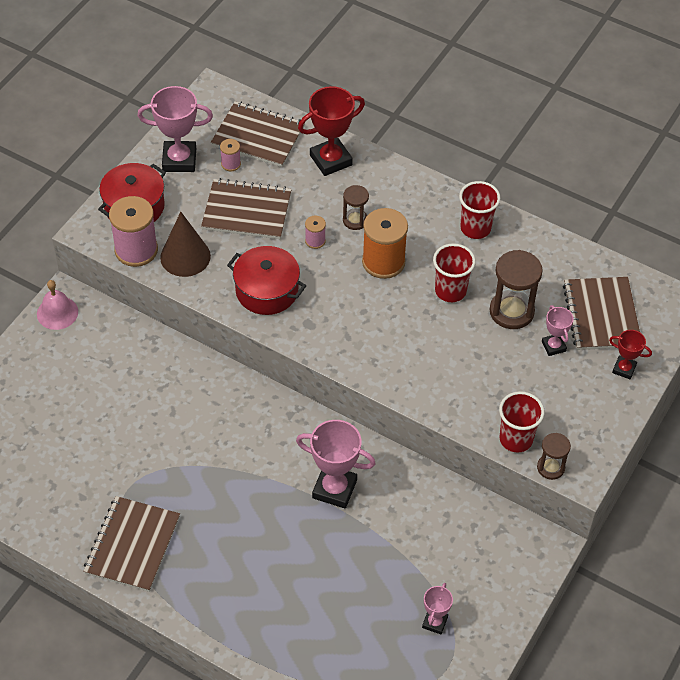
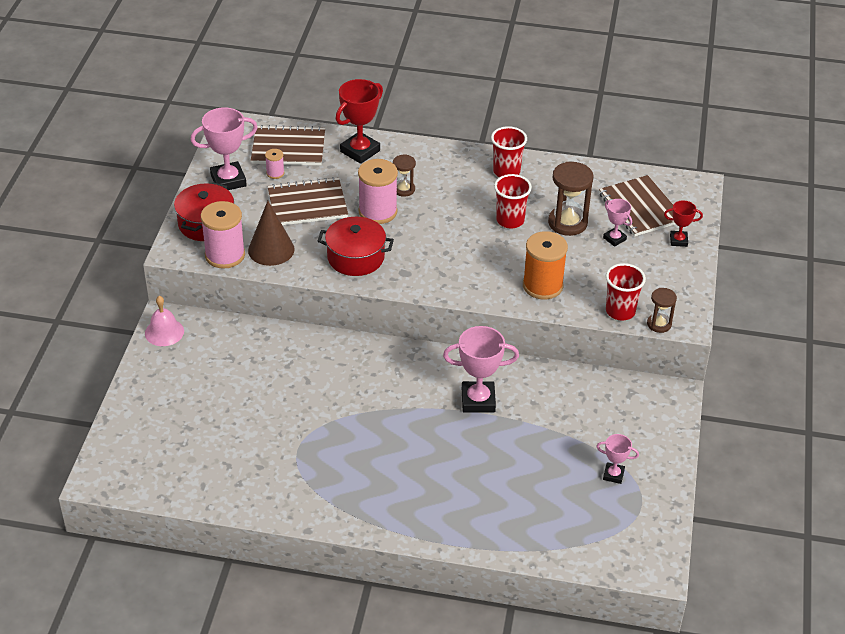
camera: 20 degrees left, 10 degrees down
brown notebook [83,496,180,592] -> none
pink spool [305,216,326,249] -> pink spool [358,159,398,224], size x2.09
orange spool [362,208,408,279] -> orange spool moved to [523,231,568,300]
pink trophy [422,583,453,634] -> pink trophy turned 75 degrees counterclockwise [596,434,639,484]

